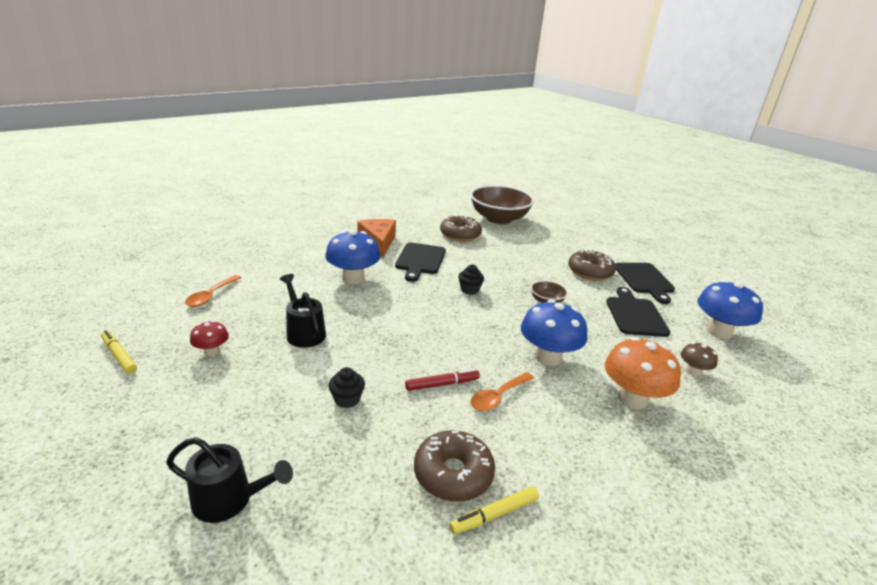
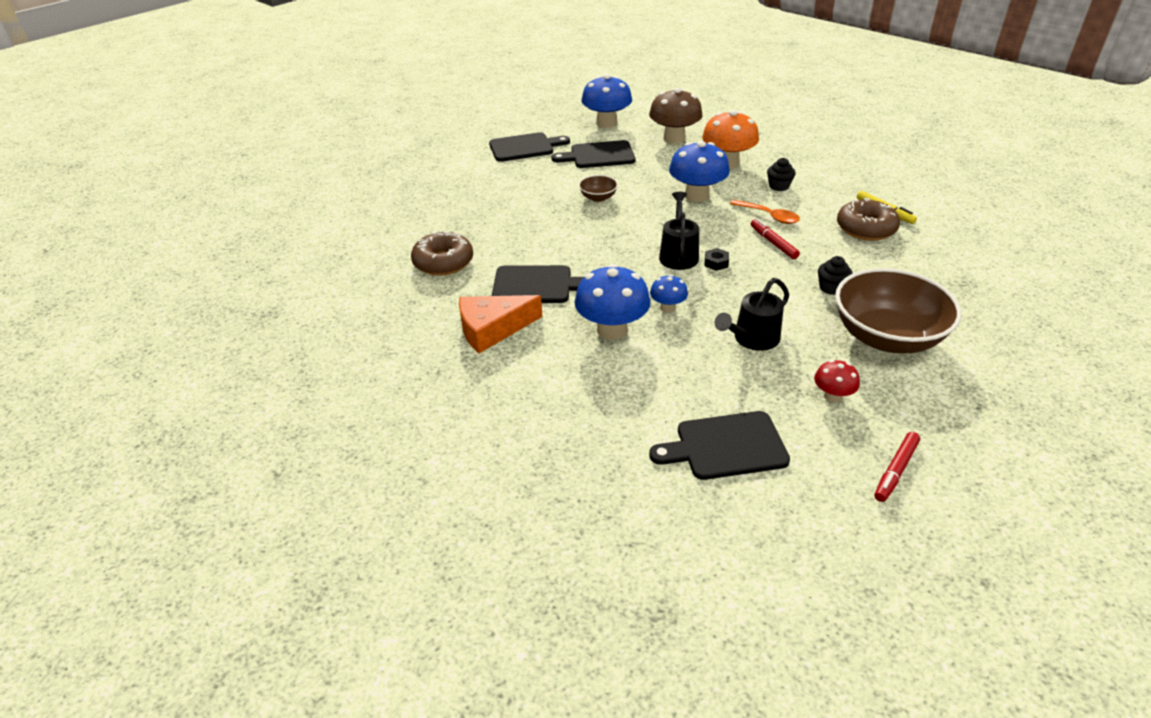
camera: 95 degrees left, 10 degrees up
yellow marker [101,330,137,374] -> red marker [875,432,920,502]
black watering can [166,437,293,523] -> black watering can moved to [659,192,699,270]
orange spoon [185,275,241,307] -> black cutting board [649,411,790,480]
black cupcake [458,265,484,295] -> black cupcake moved to [767,158,796,191]
brown bowl [470,185,534,224] -> brown bowl moved to [835,268,962,354]
brown donut [568,250,616,281] -> none
brown mushroom [681,342,718,376] -> brown mushroom [649,88,702,144], size x1.91
none -> blue mushroom [650,274,688,313]
none -> black nut [705,248,729,271]

